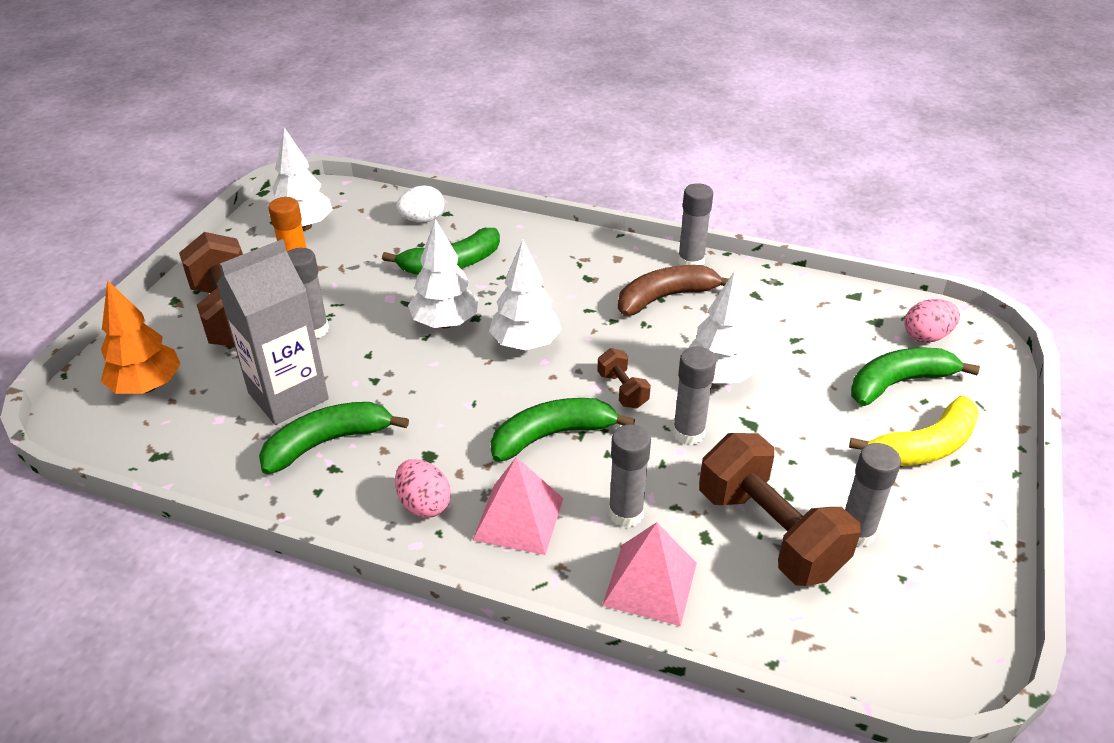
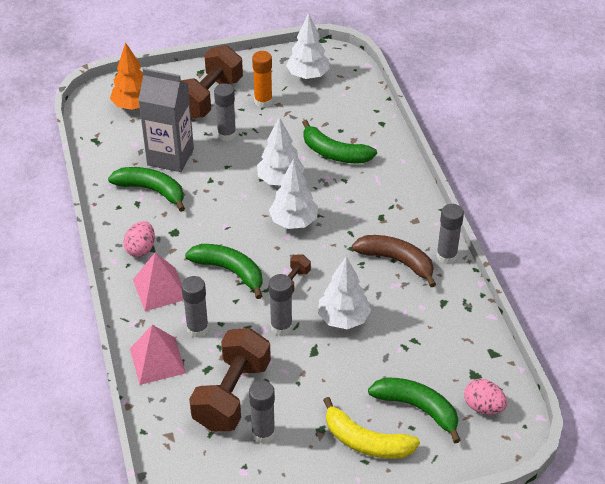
camera: 55 degrees right, 5 degrees up
white egg [396,185,444,223] -> none

